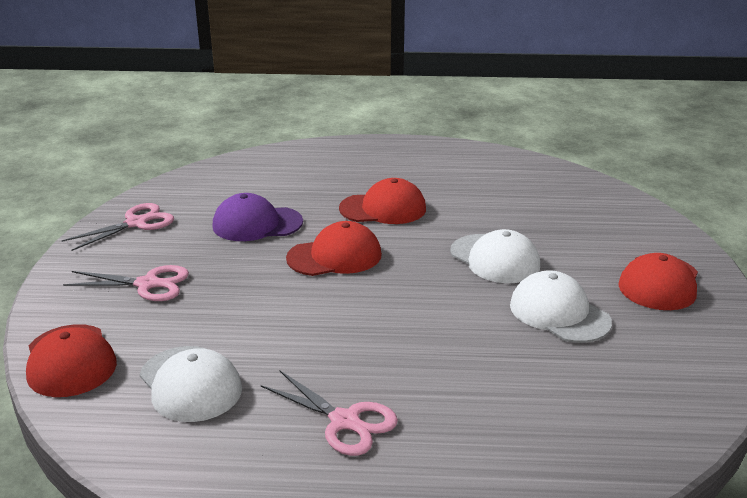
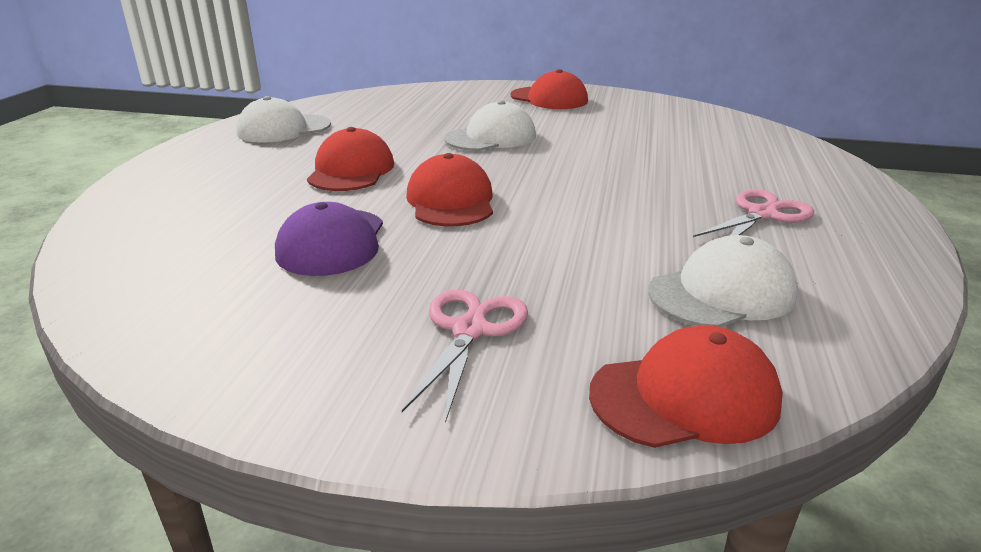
camera: 80 degrees left, 0 degrees up
pink scissors [62,203,174,251] -> none
white cap [510,270,612,343] -> white cap moved to [236,96,331,143]

